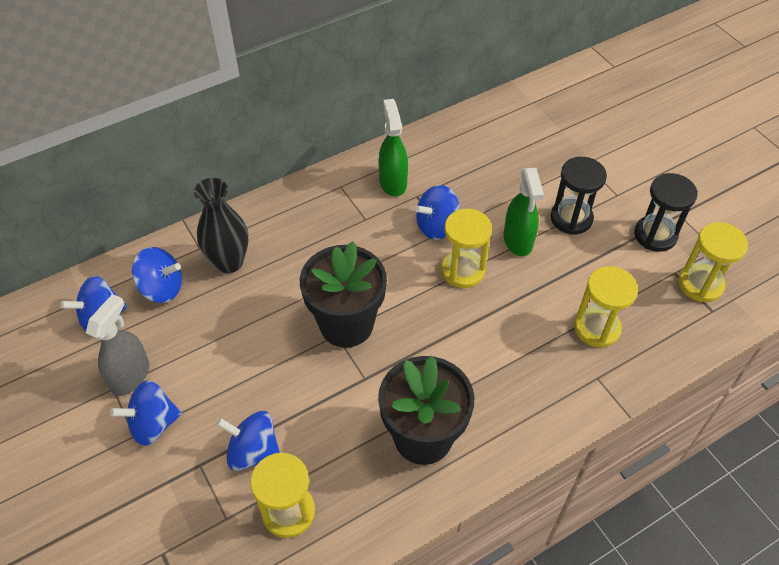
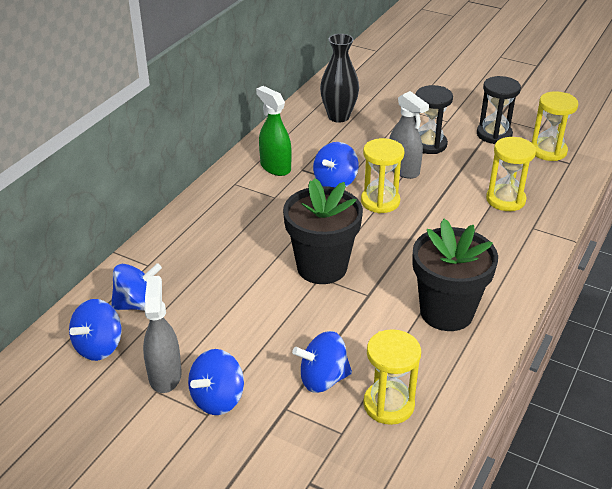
camera: 30 degrees left, 15 degrees down
black vase [194,178,249,273] -> black vase moved to [320,34,359,123]
green spray bottle [504,168,544,256] -> grey spray bottle [389,91,429,179]

